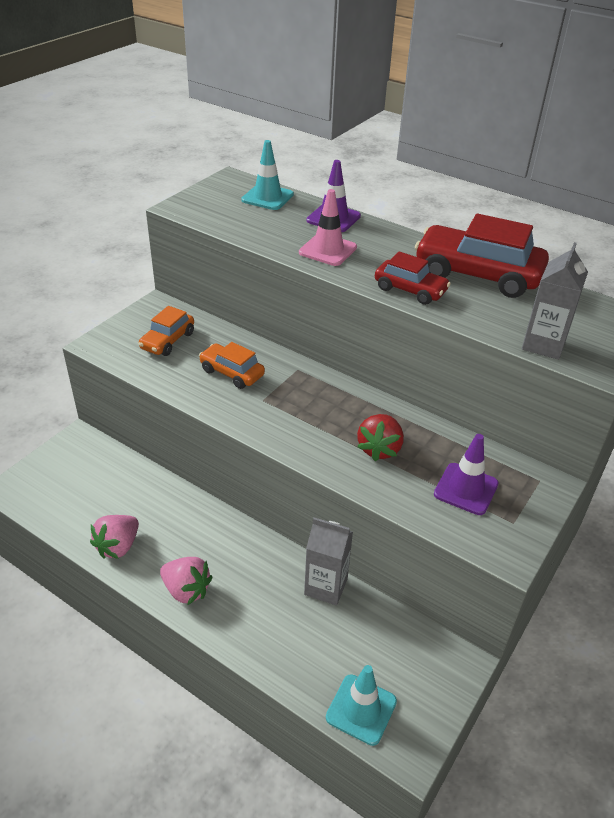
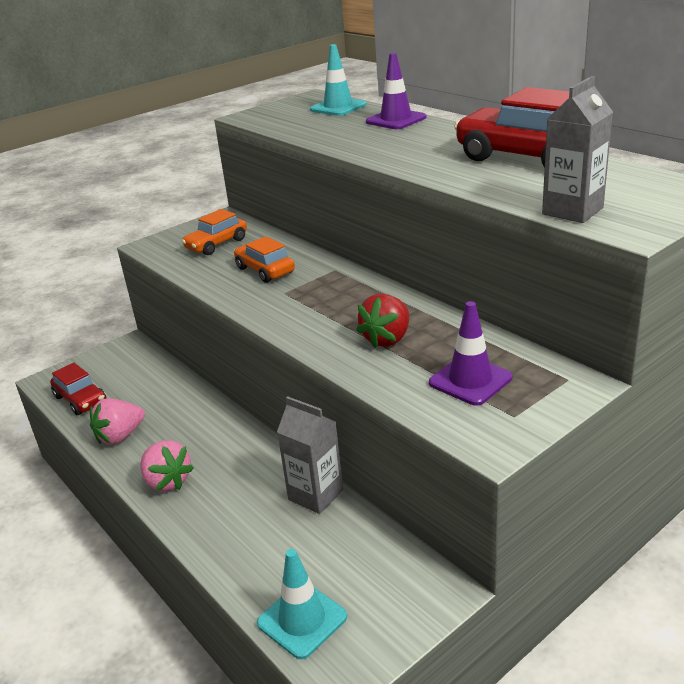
camera: 20 degrees right, 10 degrees down
pink traffic cone [299,189,357,266] -> none
red car [375,251,451,305] -> red car moved to [50,363,106,415]

